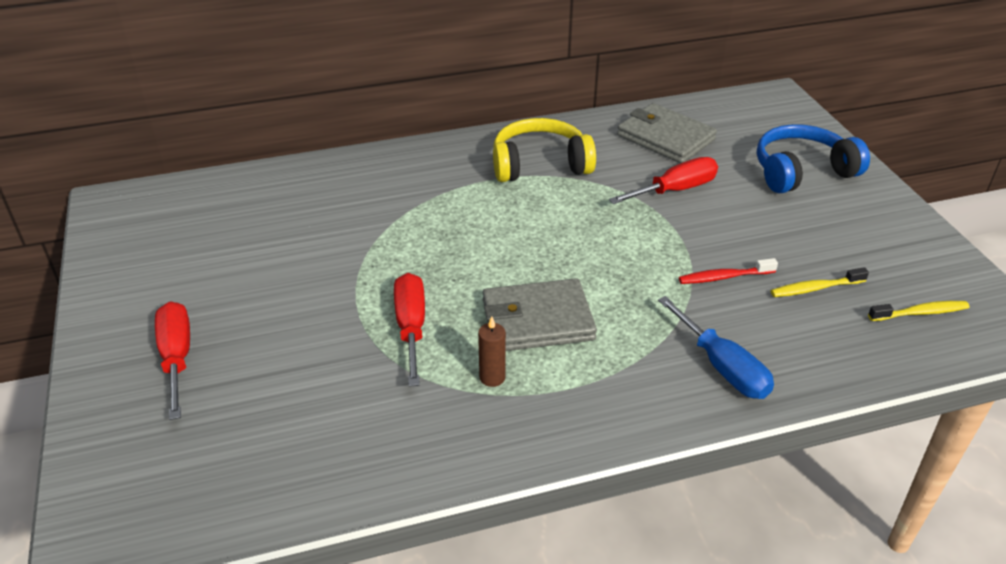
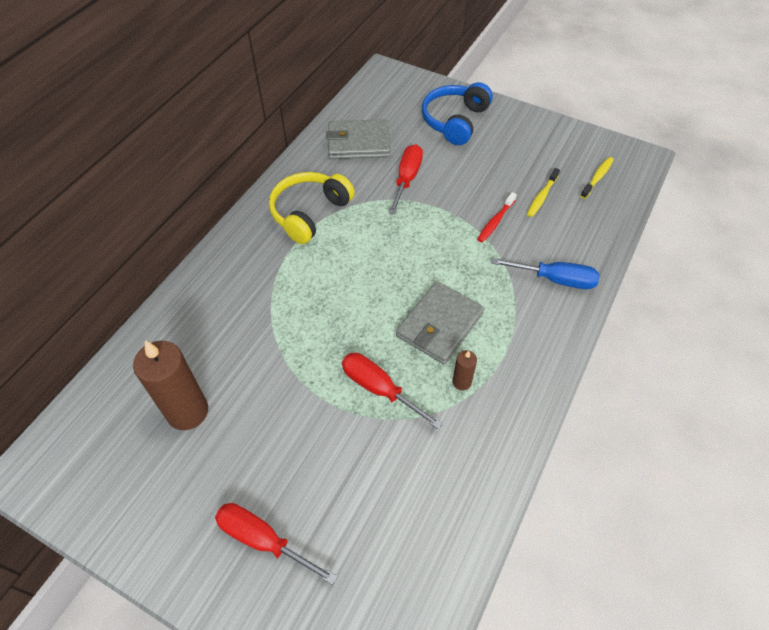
camera: 45 degrees left, 15 degrees up
none -> brown candle [133,340,208,430]

